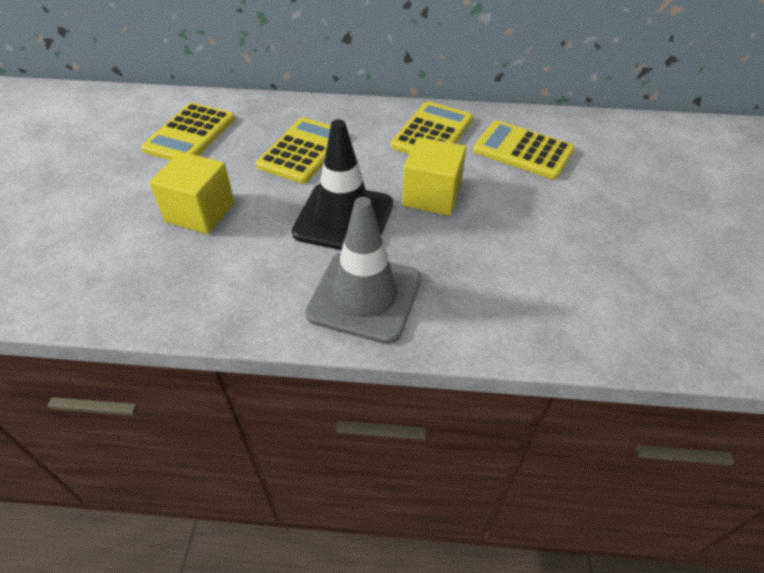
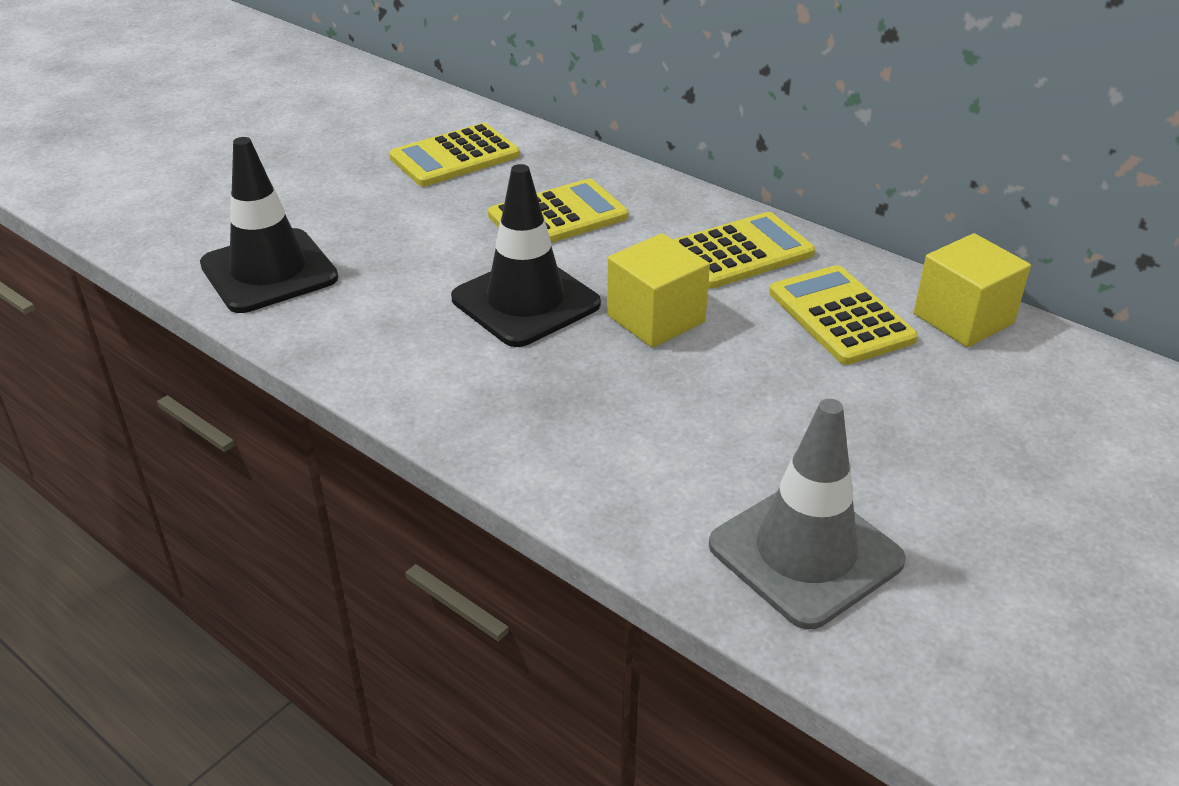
camera: 35 degrees right, 10 degrees down
yellow cube [149,151,234,234] -> yellow cube moved to [914,233,1031,347]
grey traffic cone [305,197,421,344] -> grey traffic cone moved to [709,399,906,630]
none -> black traffic cone [200,137,338,313]

